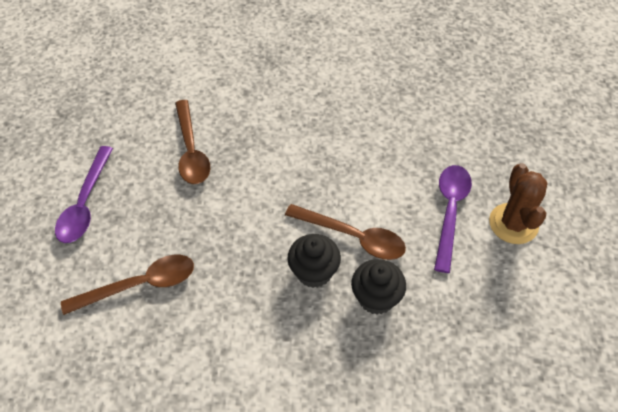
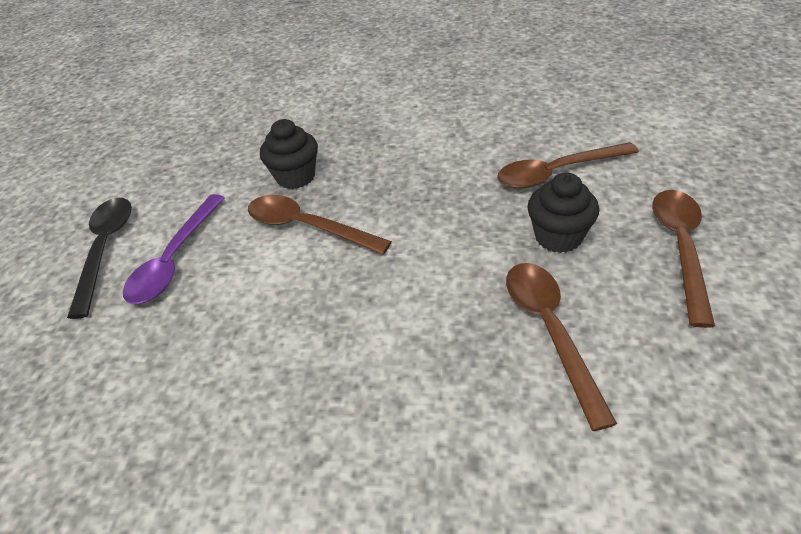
camera: 175 degrees left, 10 degrees down
purple spoon [55,146,113,243] -> brown spoon [652,190,715,328]
black cupcake [287,234,341,288] -> black cupcake moved to [527,173,599,253]
brown cactus [489,163,548,244] -> black spoon [67,198,132,319]

